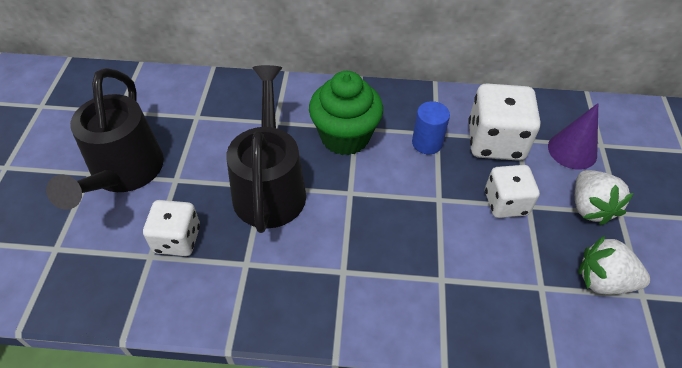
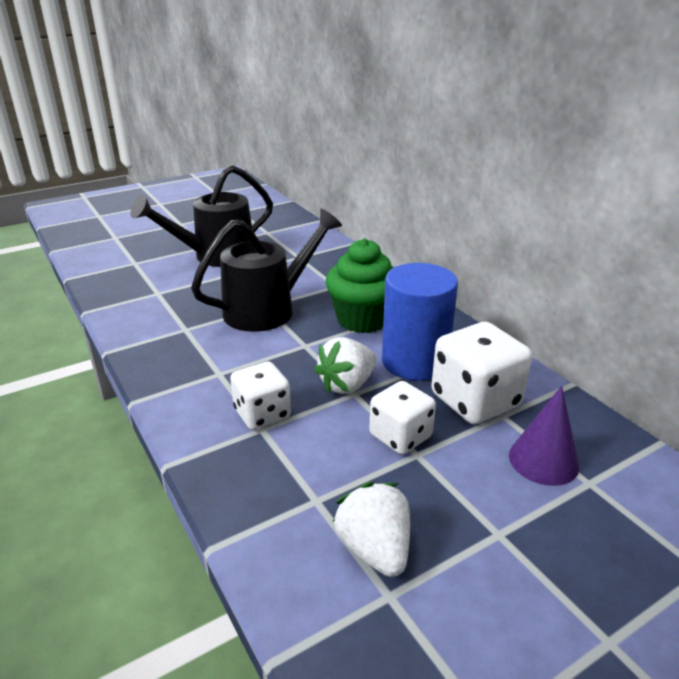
camera: 55 degrees right, 20 degrees down
white dice [143,200,200,256] -> white dice moved to [230,361,291,430]
blue cylinder [412,101,450,154] -> blue cylinder [382,263,458,381], size x1.87
white strawberry [575,170,634,226] -> white strawberry moved to [314,337,376,394]

